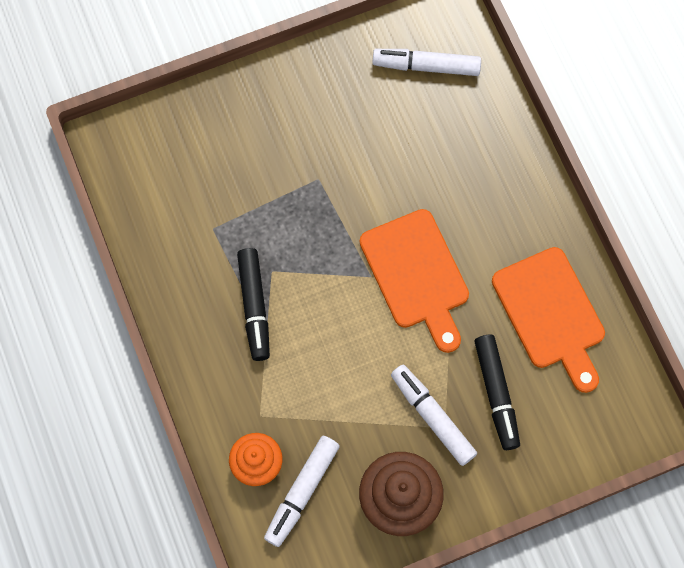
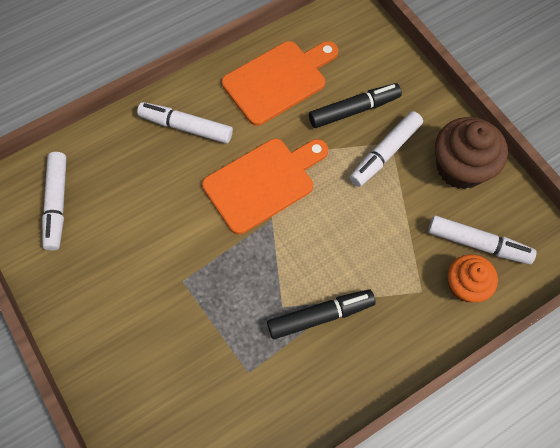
camera: 100 degrees left, 5 degrees down
none -> white marker [137,102,233,143]

